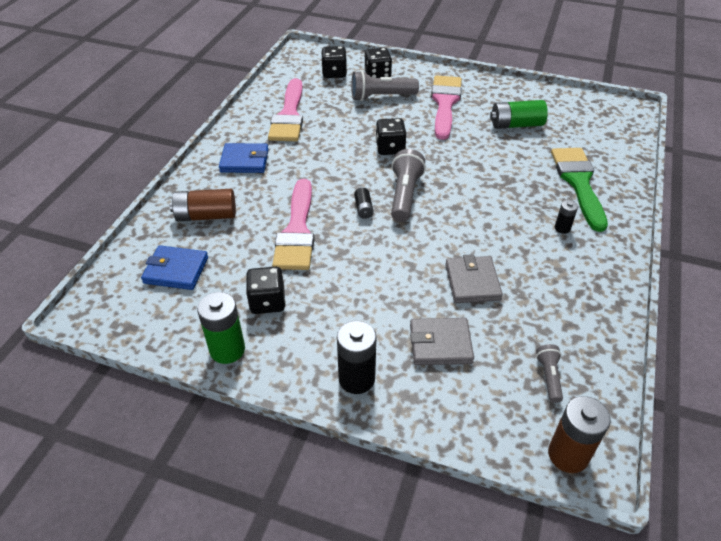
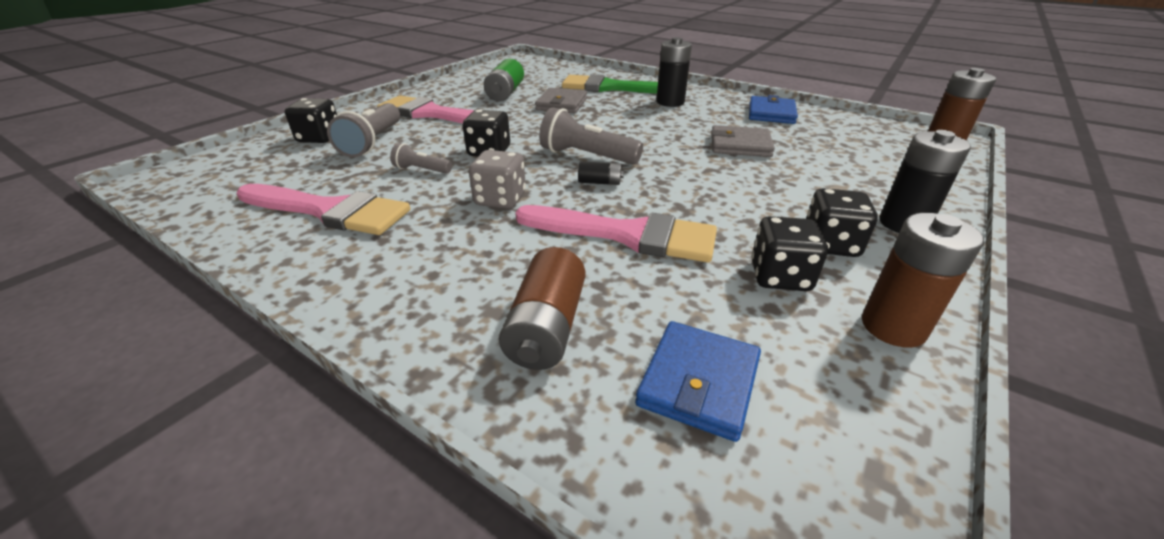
camera: 75 degrees left, 10 degrees down
green battery [197,292,245,364] -> brown battery [862,213,984,348]
blue wallet [219,143,269,173] -> blue wallet moved to [749,95,798,124]
black dice [321,46,347,78] -> black dice moved to [806,188,878,257]
grey wallet [410,318,474,365] -> grey wallet moved to [535,88,587,113]
grey flashlight [536,344,563,403] -> grey flashlight moved to [390,143,452,174]
black battery [555,200,578,234] -> black battery [656,37,692,107], size x1.87
none -> grey dice [469,150,526,209]

